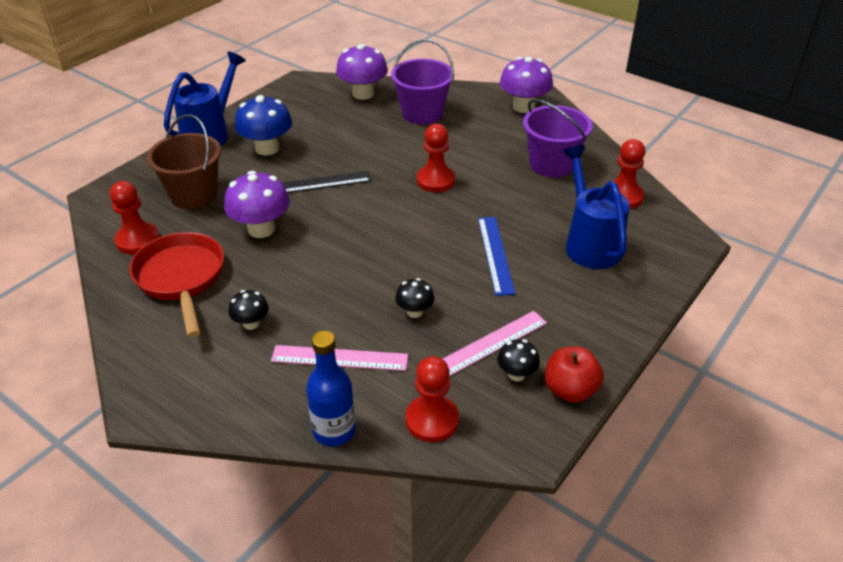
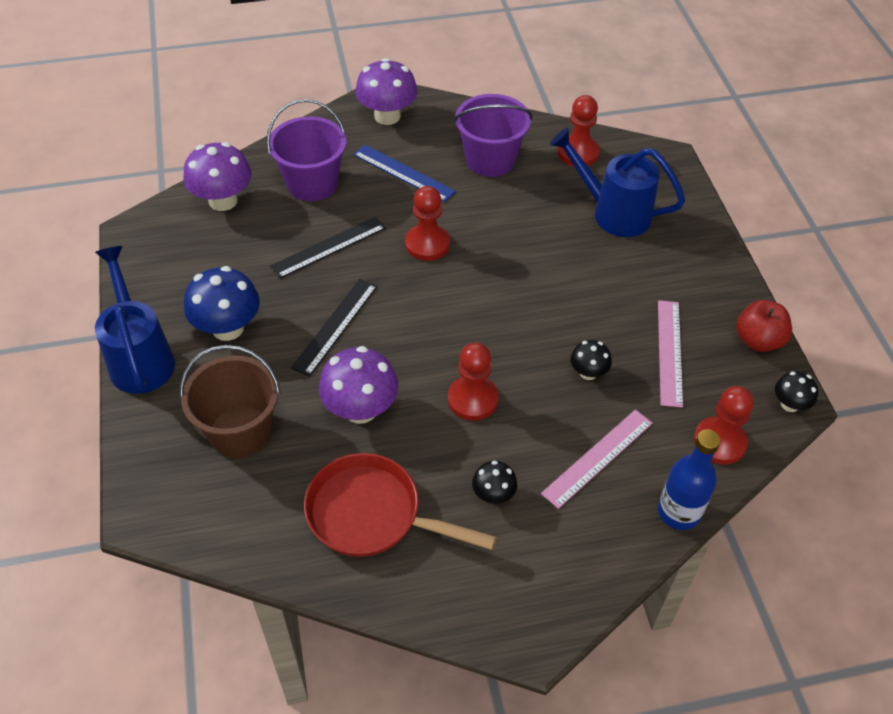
camera: 50 degrees left, 10 degrees up
red pawn [110,181,160,254] -> red pawn moved to [448,343,498,421]
blue ruler [478,217,515,296] -> blue ruler moved to [353,144,456,202]
black mushroom [497,339,540,381] -> black mushroom moved to [775,372,818,412]
none -> black ruler [270,216,386,279]

